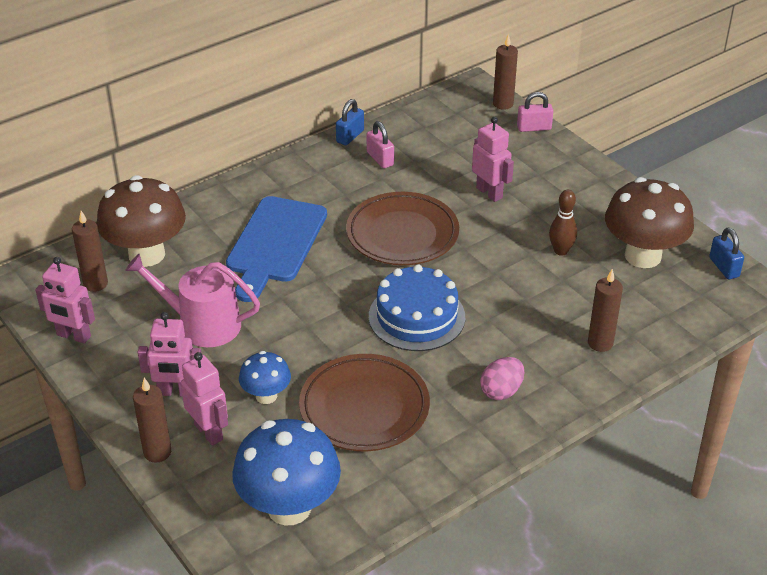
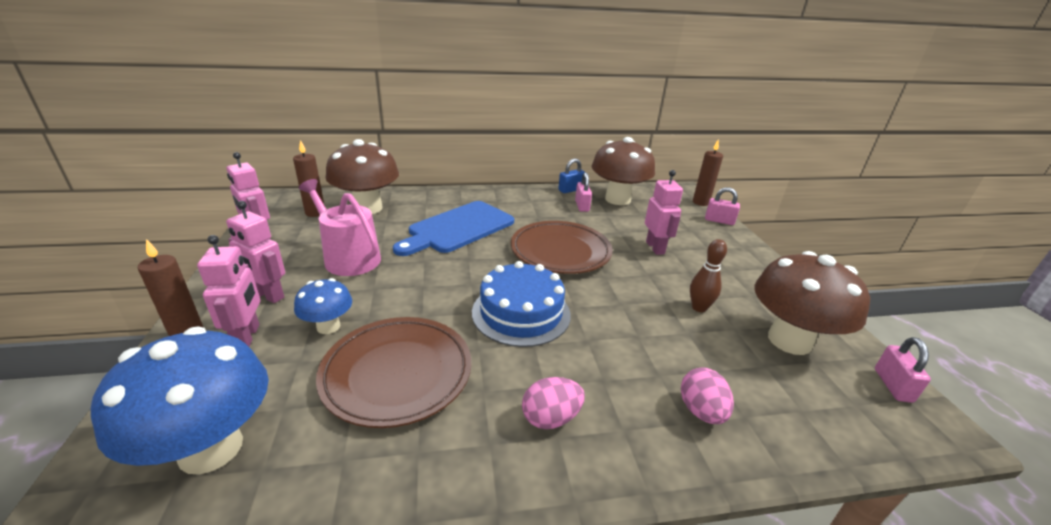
camera: 25 degrees right, 10 degrees down
brown candle [588,269,623,352] -> pink egg [681,367,734,424]
blue padlock [709,228,744,279] -> pink padlock [875,337,931,403]
none -> brown mushroom [592,137,655,205]

